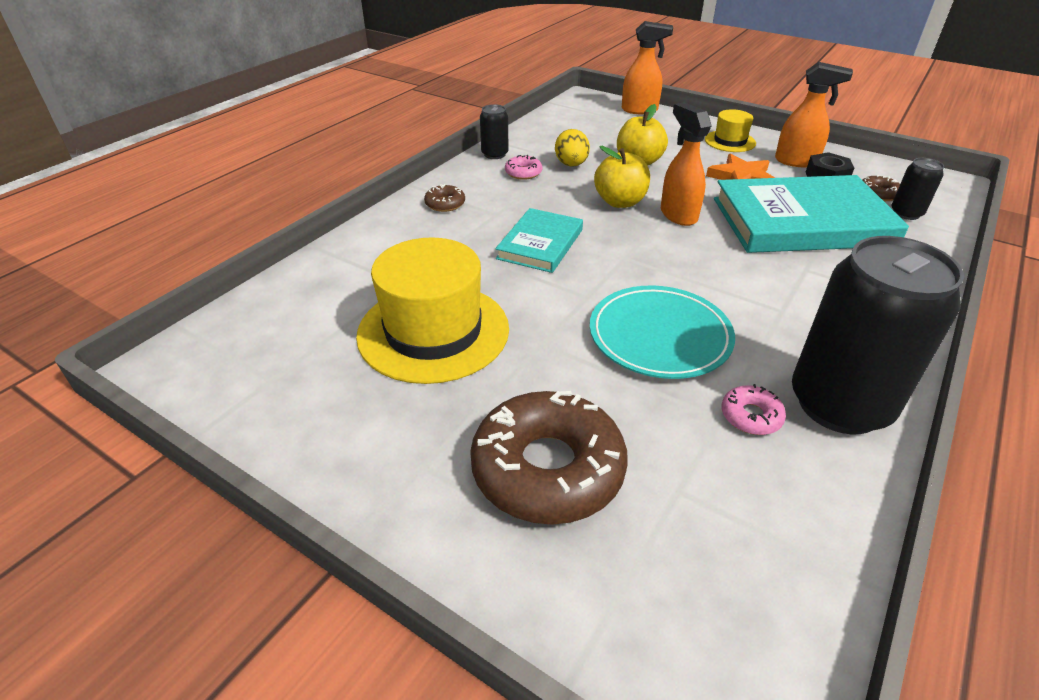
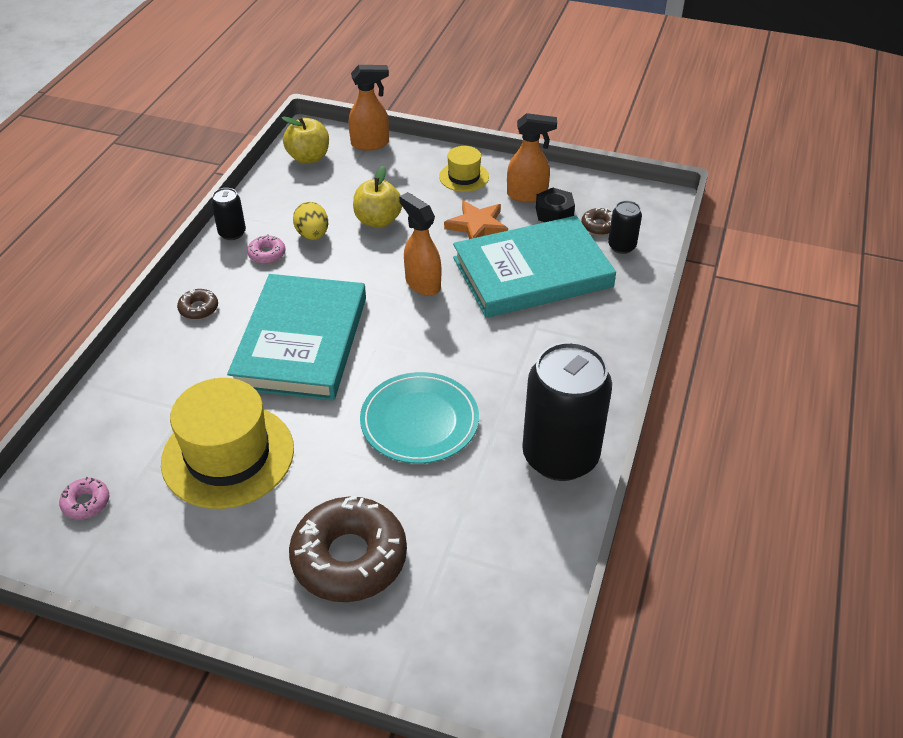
camera: 15 degrees left, 5 degrees up
turquoise book [495,208,583,273] -> turquoise book [227,274,366,401], size x1.85
yellow apple [594,146,650,208] -> yellow apple moved to [282,117,329,164]
pink donut [722,384,786,435] -> pink donut moved to [59,477,109,520]

